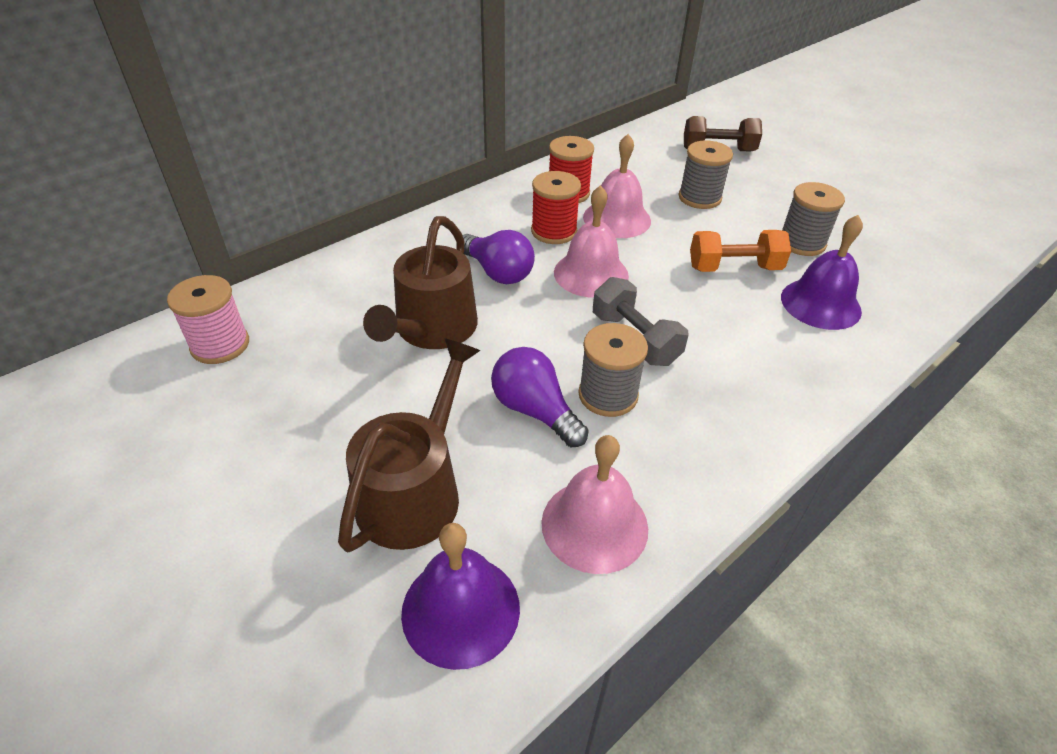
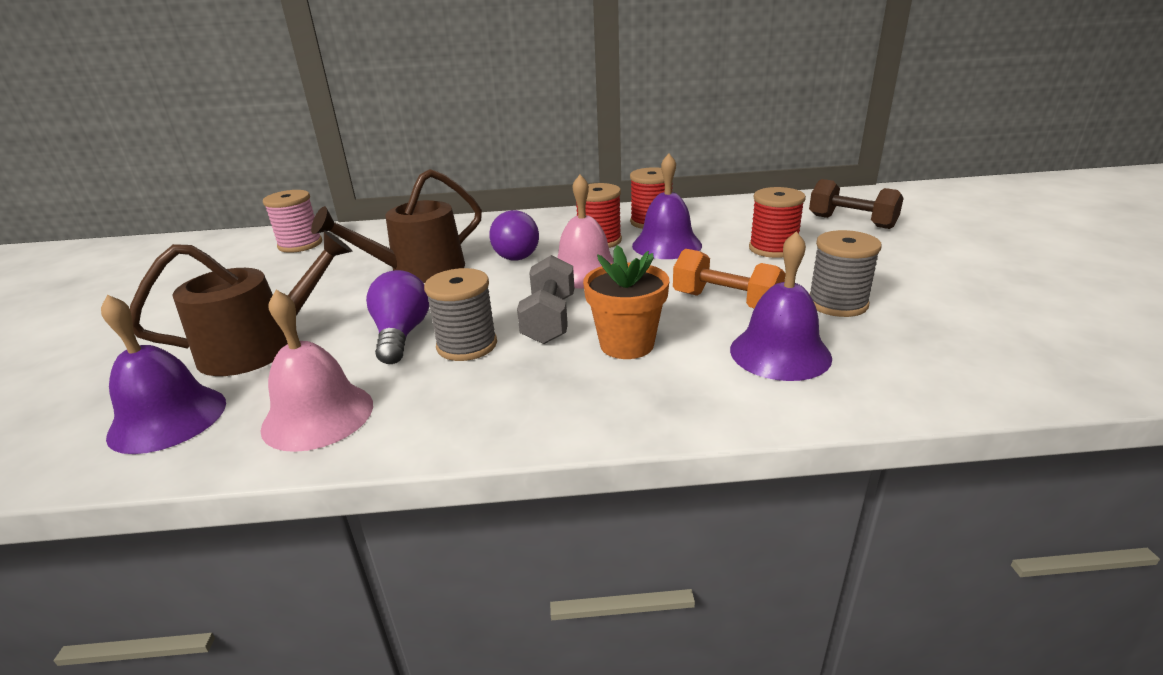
camera: 40 degrees right, 15 degrees down
pink bell [583,134,651,238] -> purple bell [632,154,702,259]
grey spool [679,140,733,209] -> red spool [749,187,806,258]
none -> orange flower pot [583,245,669,359]

